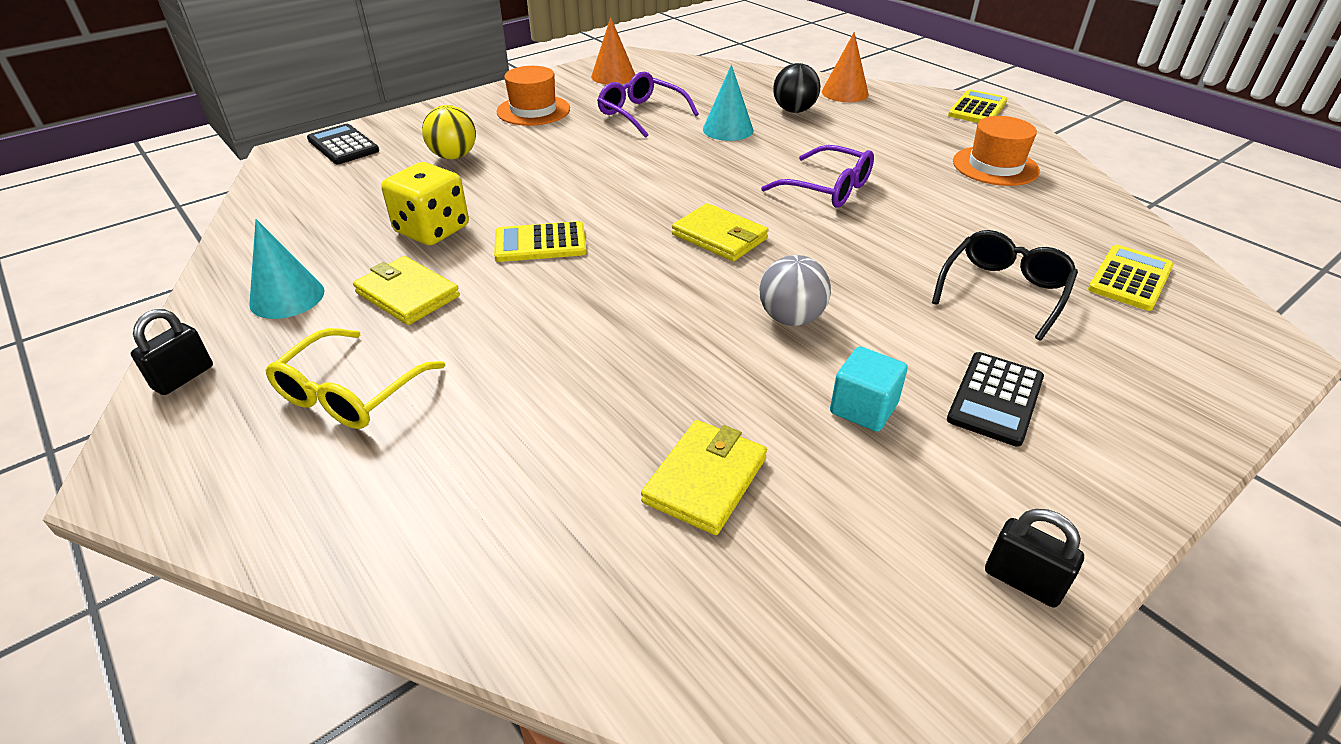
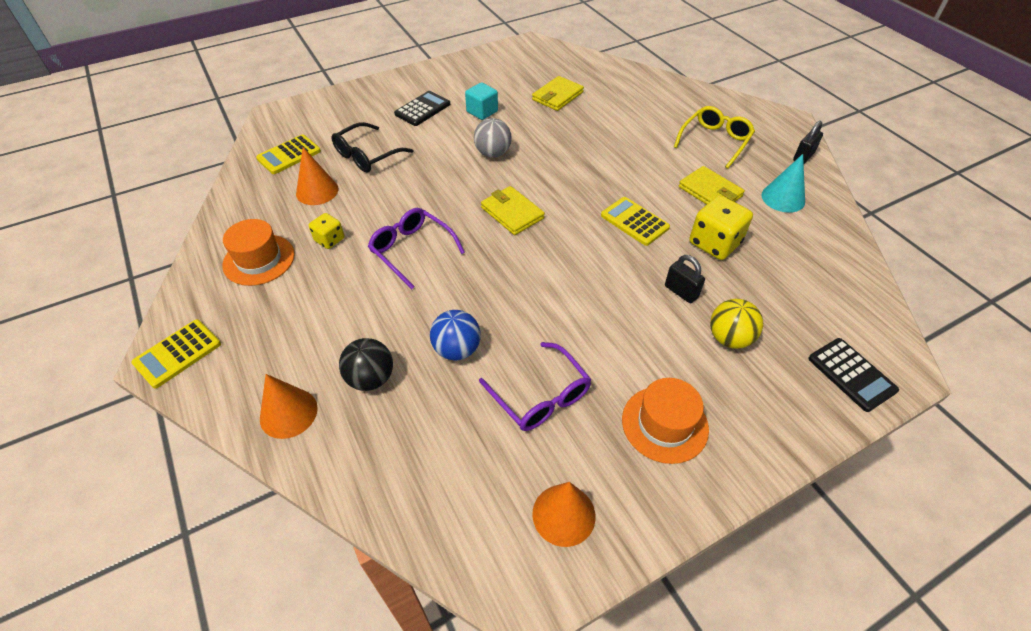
camera: 170 degrees left, 10 degrees up
yellow calculator [494,221,587,262] -> yellow calculator turned 135 degrees counterclockwise [601,197,670,246]
turquoise cone [703,65,754,141] -> blue ball [430,310,481,360]
black padlock [985,509,1084,608] -> black padlock moved to [665,255,705,303]
none -> orange cone [296,147,339,205]
none -> yellow dice [309,213,344,249]

